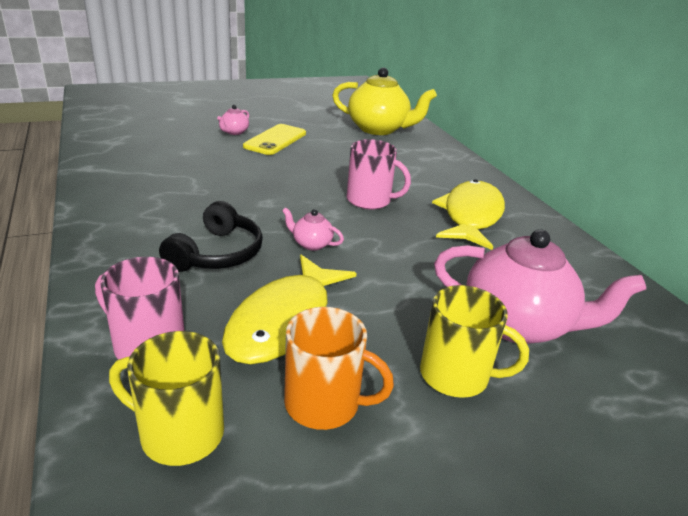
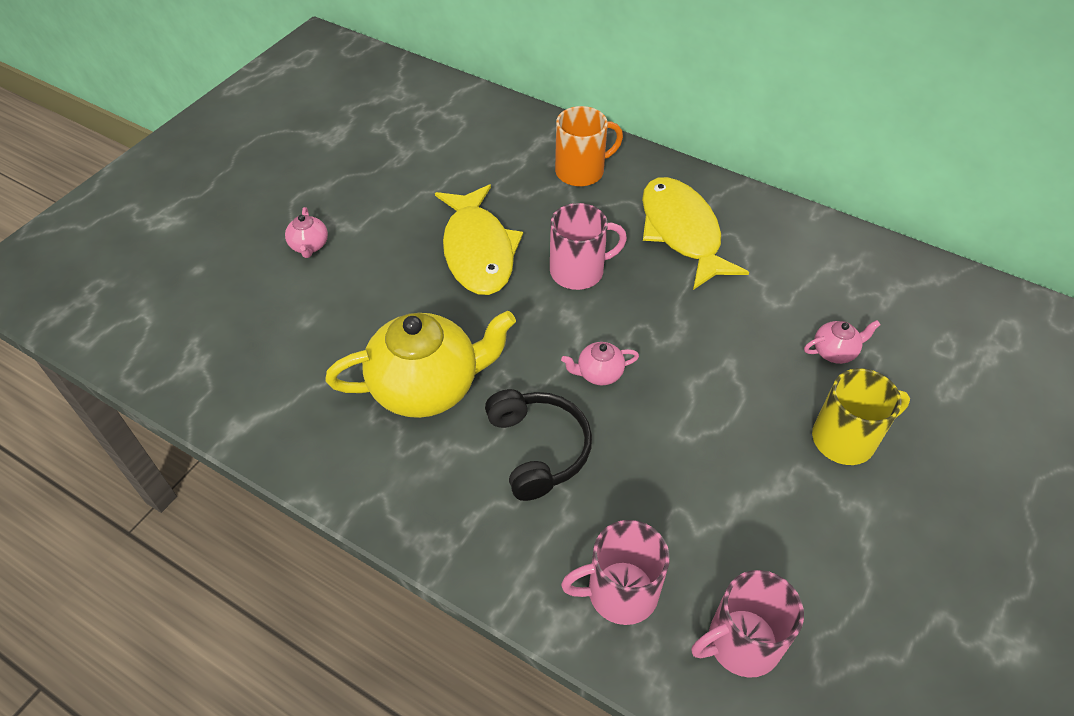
camera: 35 degrees left, 20 degrees up
yellow mug [109,331,224,466] -> pink mug [691,570,804,678]
yellow fish [222,255,357,365] -> yellow fish moved to [435,184,523,295]
yellow phone [243,124,306,155] -> none
orange mug [284,307,394,430] -> orange mug moved to [555,106,623,187]
yellow teapot [332,68,437,135] -> yellow teapot moved to [325,311,516,418]
pink teapot [434,229,646,344] -> pink teapot [804,320,881,364], size x0.43

